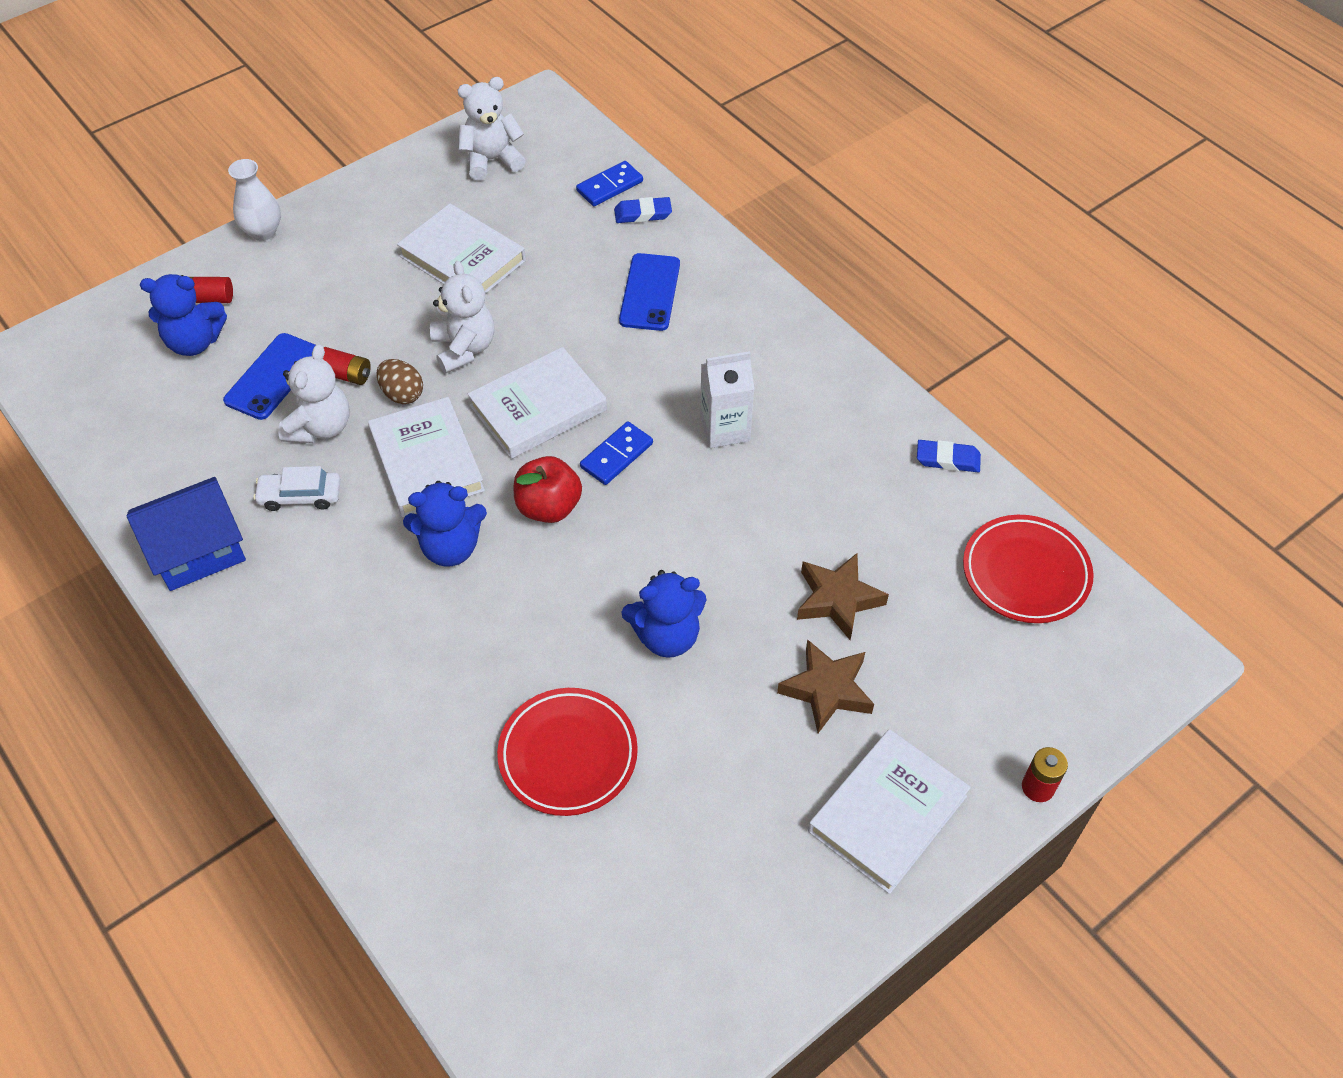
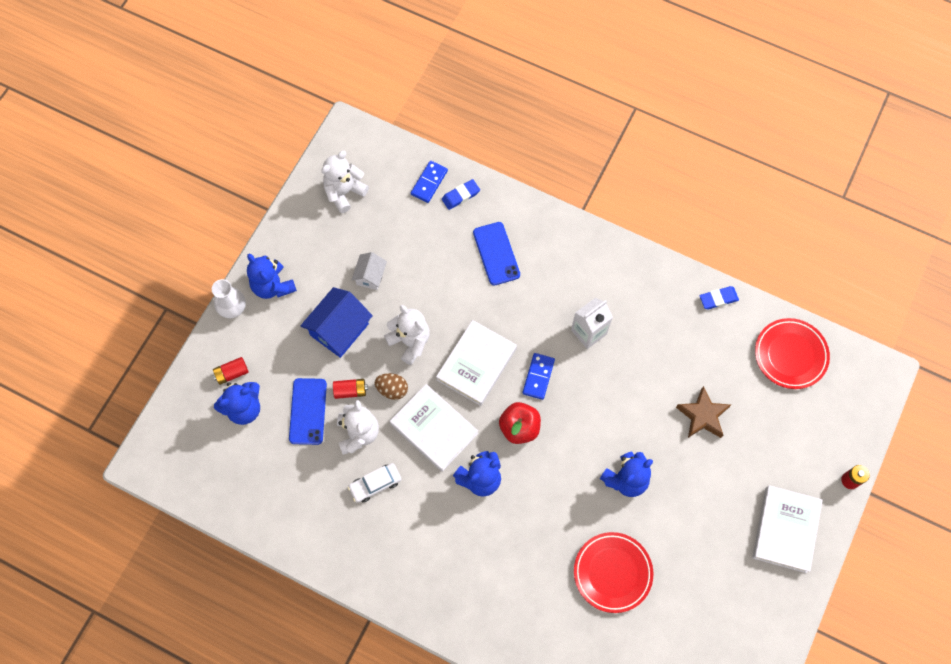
camera: 25 degrees left, 15 degrees up
blue house [127,477,246,591] -> blue house moved to [300,287,373,358]
white book [397,203,526,294] -> white house [352,252,387,290]
brown star [777,639,874,733] -> none
none -> blue teddy bear [247,254,297,299]

